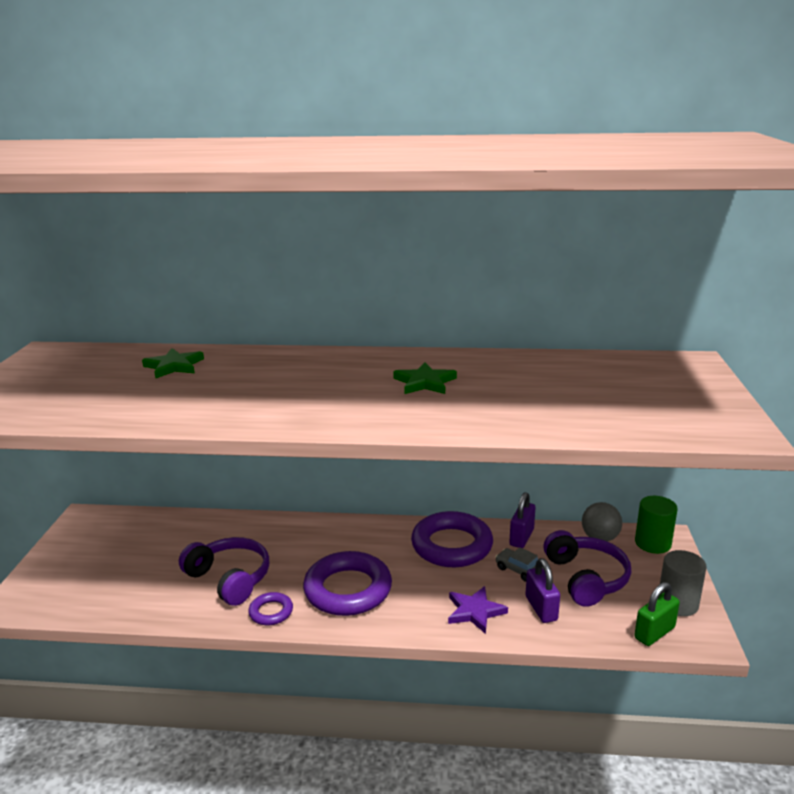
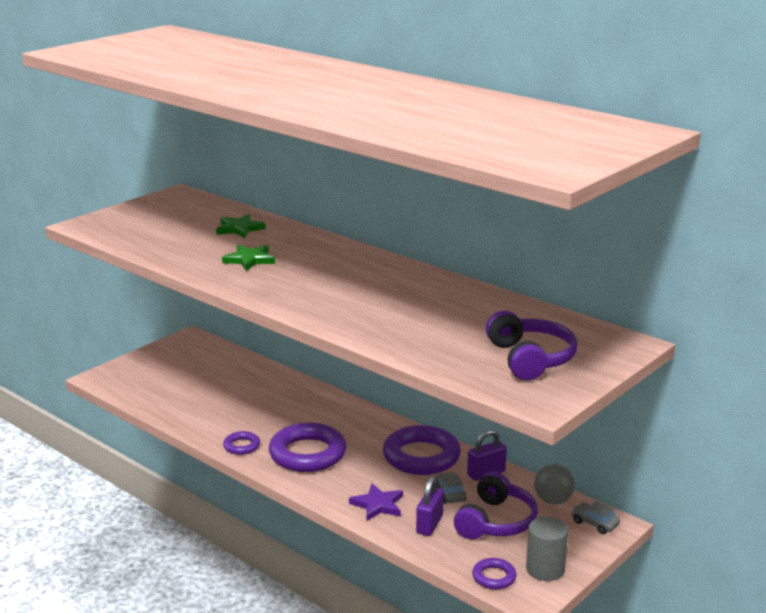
camera: 35 degrees right, 0 degrees up
purple headphones [179,537,269,606] -> purple headphones moved to [486,311,577,381]
green star [393,362,457,394] -> green star moved to [222,245,275,271]
green padlock [634,582,680,646] -> purple ring [472,558,516,589]
green cylinder [635,496,678,554] -> grey car [571,501,620,534]

